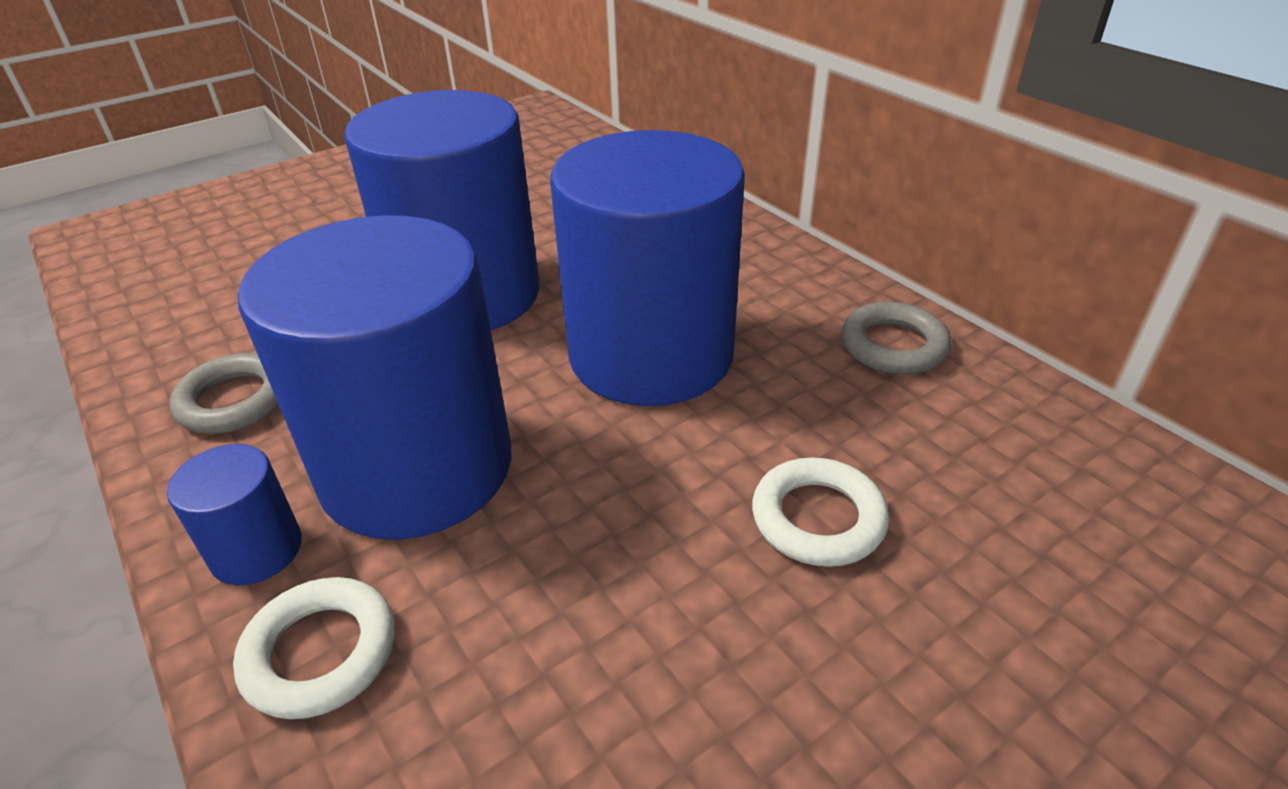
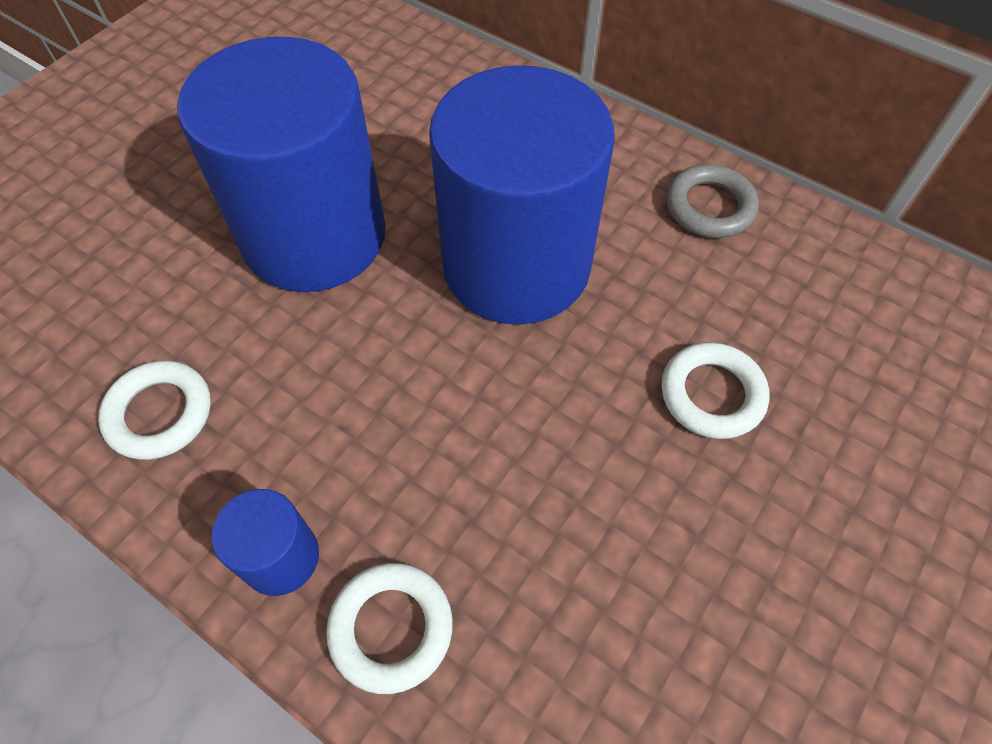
camera: 20 degrees left, 20 degrees up
grey ring [169,353,279,434] -> white ring [98,361,211,460]
blue cylinder [238,215,512,540] -> none

